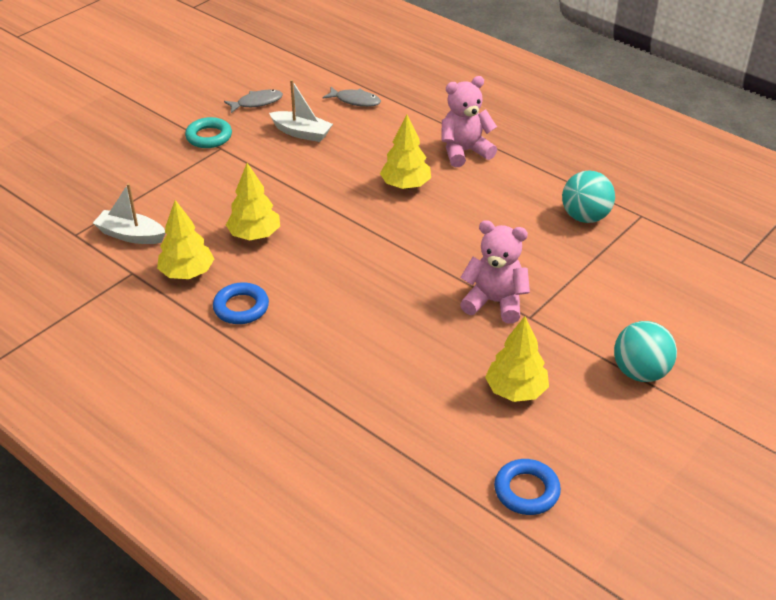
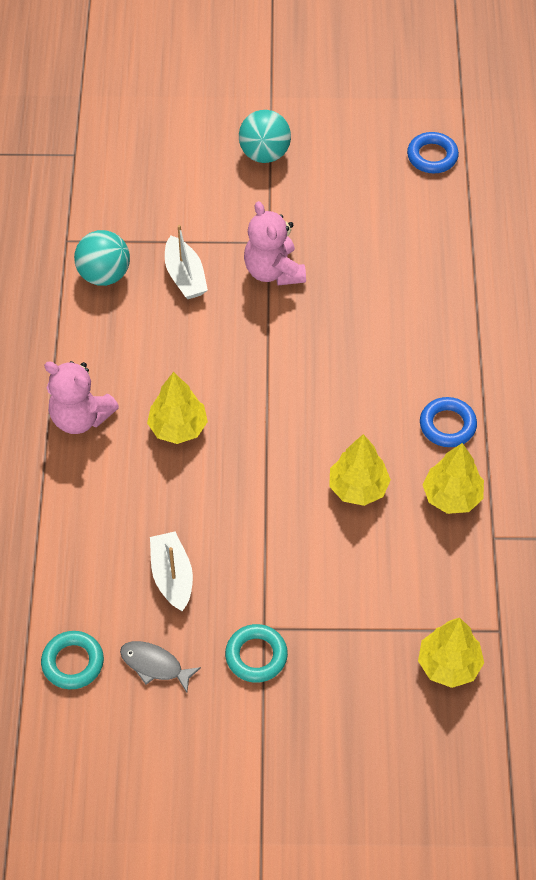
camera: 130 degrees left, 15 degrees up
white boat [93,183,166,244] -> white boat moved to [165,225,208,299]
grey fish [323,87,381,107] -> none
yellow tree [485,316,549,402] -> yellow tree moved to [418,618,484,688]
none -> turquoise ring [41,631,104,689]

